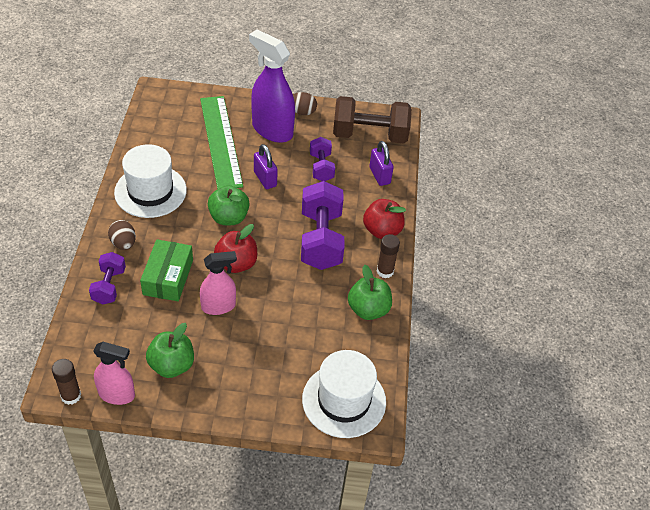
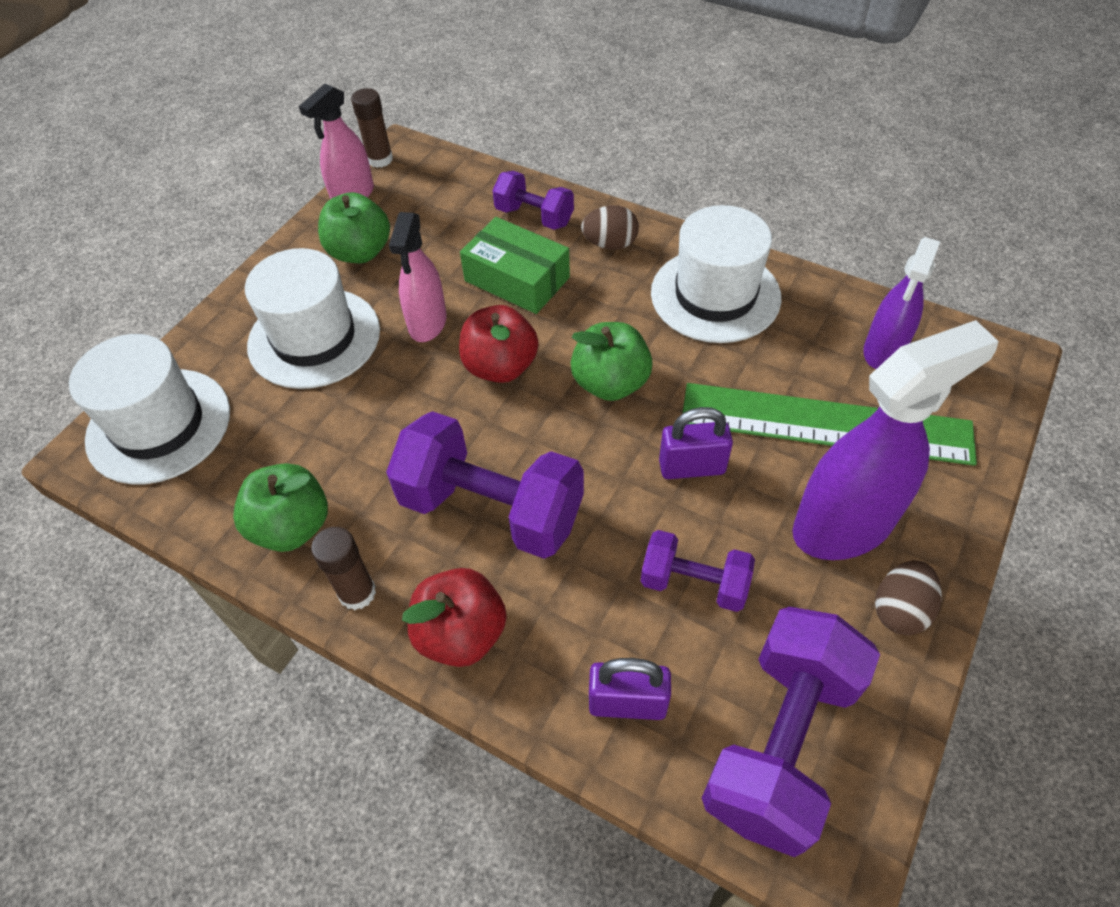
camera: 120 degrees right, 5 degrees up
brown dumbbell [333,96,412,143] -> purple dumbbell [702,607,880,857]
none -> white hat [245,248,380,389]
none -> purple spray bottle [863,237,941,369]

